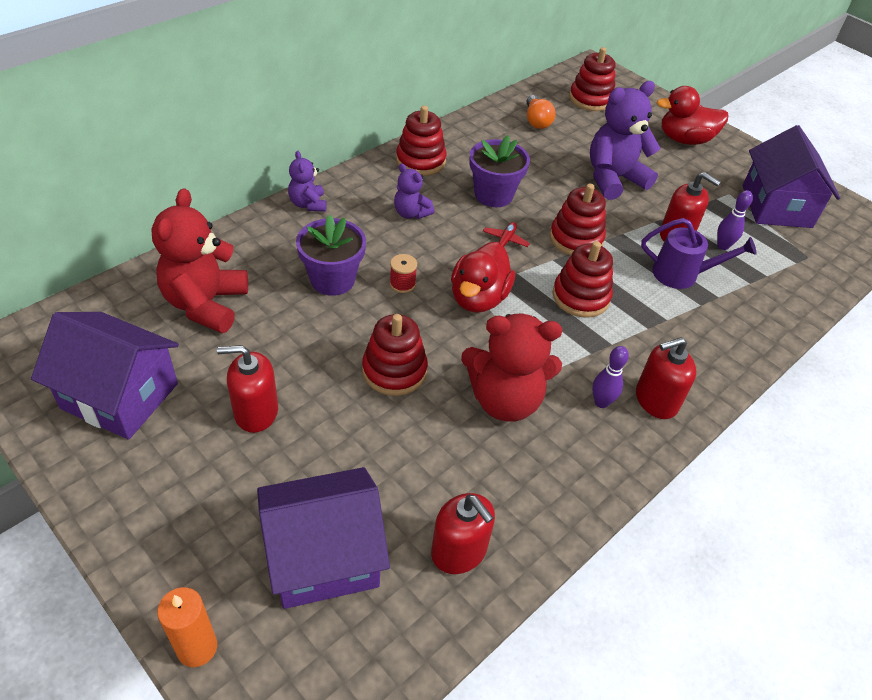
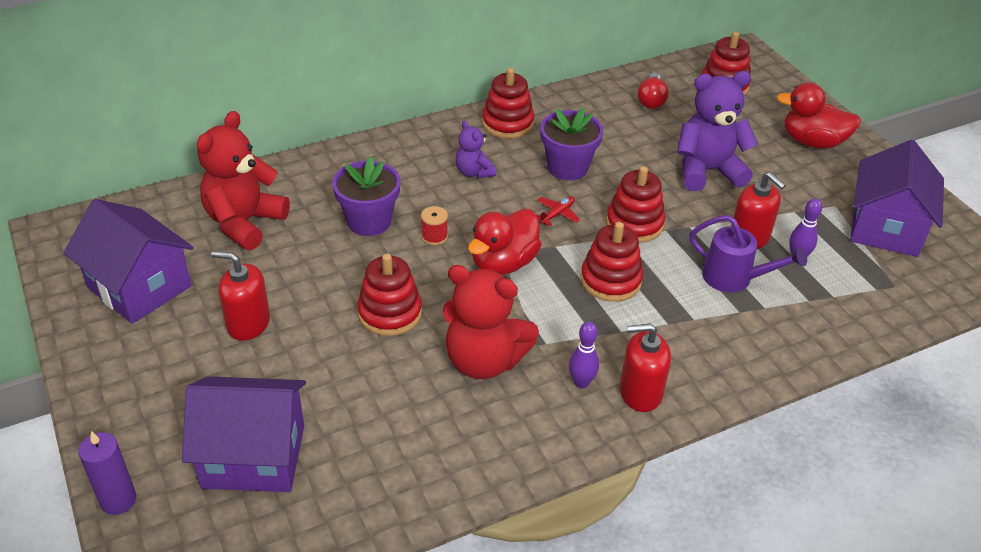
camera: 20 degrees right, 5 degrees down
orange candle [157,587,217,667] -> purple candle [78,431,136,515]
purple teddy bear [288,151,327,212] -> none
red soap dispenser [431,493,495,574] -> none
orange light bulb [527,95,556,129] -> red light bulb [638,73,669,109]

